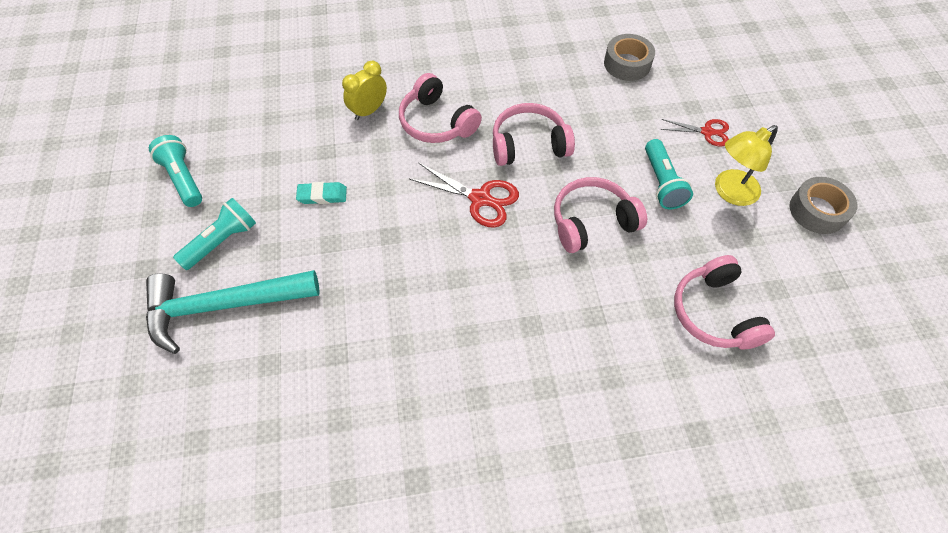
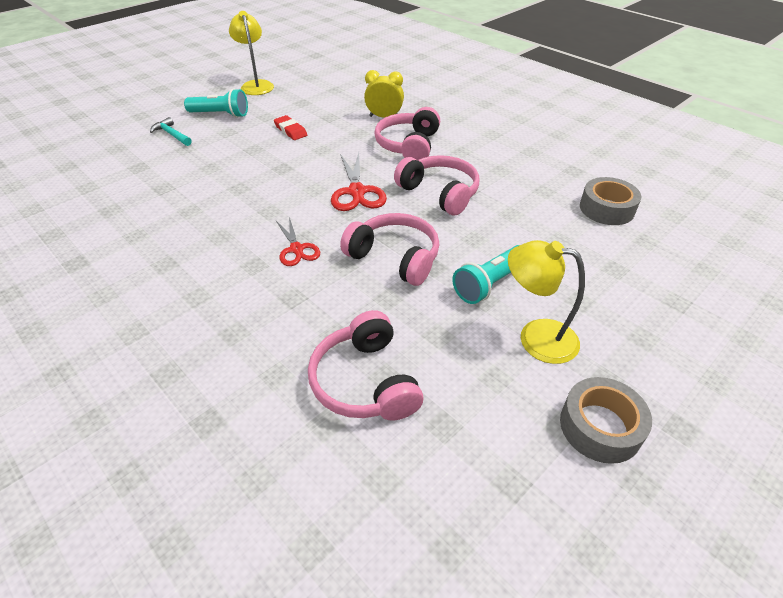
camera: 55 degrees right, 15 degrees down
turquoise hammer [146,270,320,354] -> turquoise hammer [150,117,192,146], size x0.43
turquoise flashlight [149,135,202,207] -> yellow lamp [229,11,274,95]
turquoise eraser [296,182,347,204] -> red eraser [274,115,307,140]
red scissors [660,119,729,147] -> red scissors moved to [276,217,320,266]
pink headphones [674,255,775,350] -> pink headphones turned 60 degrees counterclockwise [308,310,423,421]

